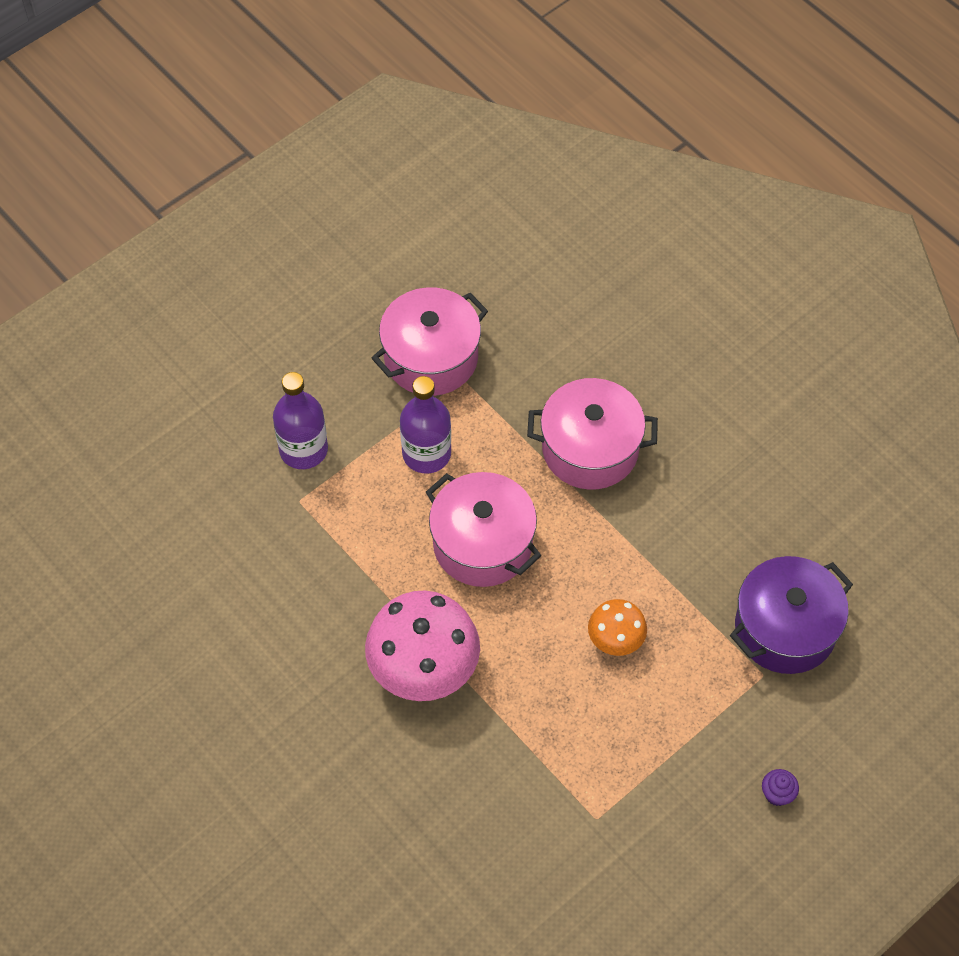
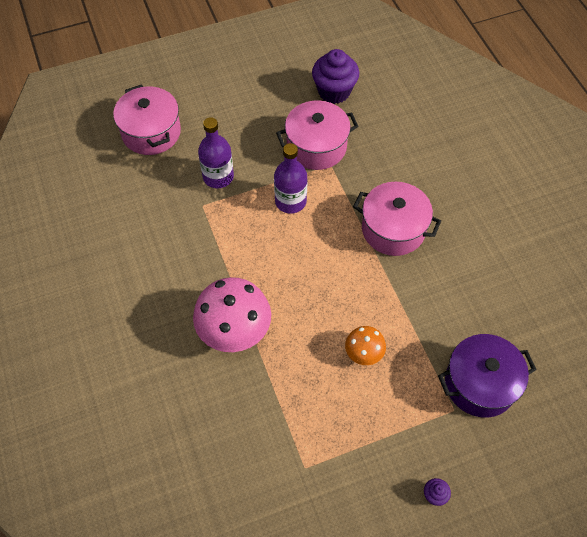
camera: 20 degrees right, 0 degrees up
pink pot [426,472,541,587] -> pink pot moved to [113,84,181,155]
none -> purple cupcake [312,49,359,104]

